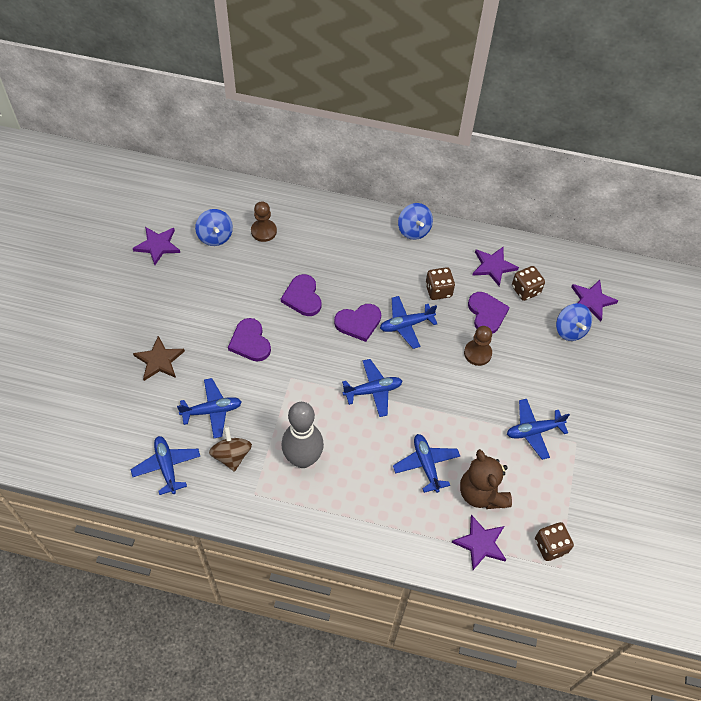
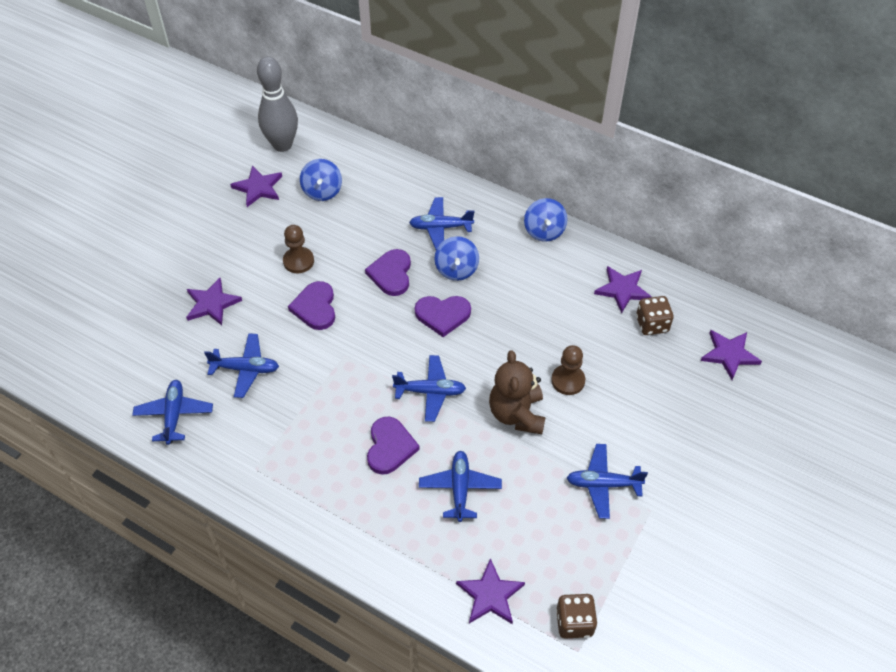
camera: 20 degrees right, 5 degrees down
brown star [133,336,185,381] -> purple star [186,278,242,325]
brown spinning top [209,426,252,472] -> none
brown pawn [251,201,277,242] -> brown pawn moved to [283,225,314,273]
grey bowling pin [281,402,324,468] -> grey bowling pin moved to [257,56,298,152]
blue plane [380,296,437,349] -> blue plane moved to [409,197,474,249]
brown dice [425,267,455,300] -> none
brown teddy bear [460,449,512,509] -> brown teddy bear moved to [489,350,545,434]
purple heart [468,292,510,334] -> purple heart moved to [367,417,420,475]
blue spinning top [556,303,592,341] -> blue spinning top moved to [435,236,479,281]

